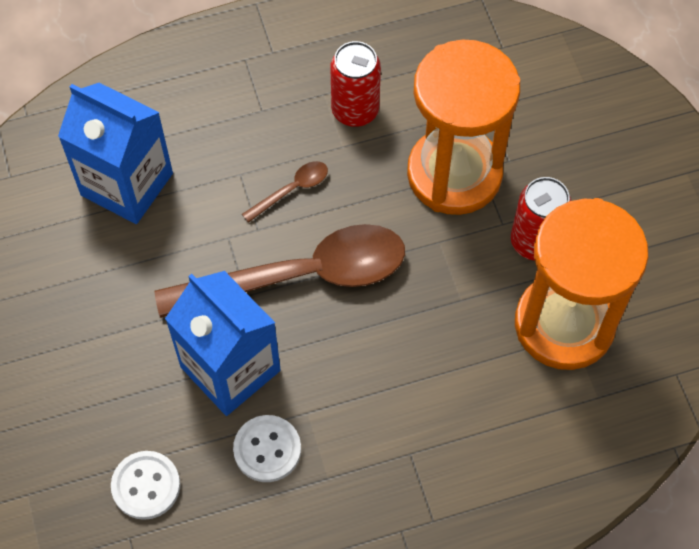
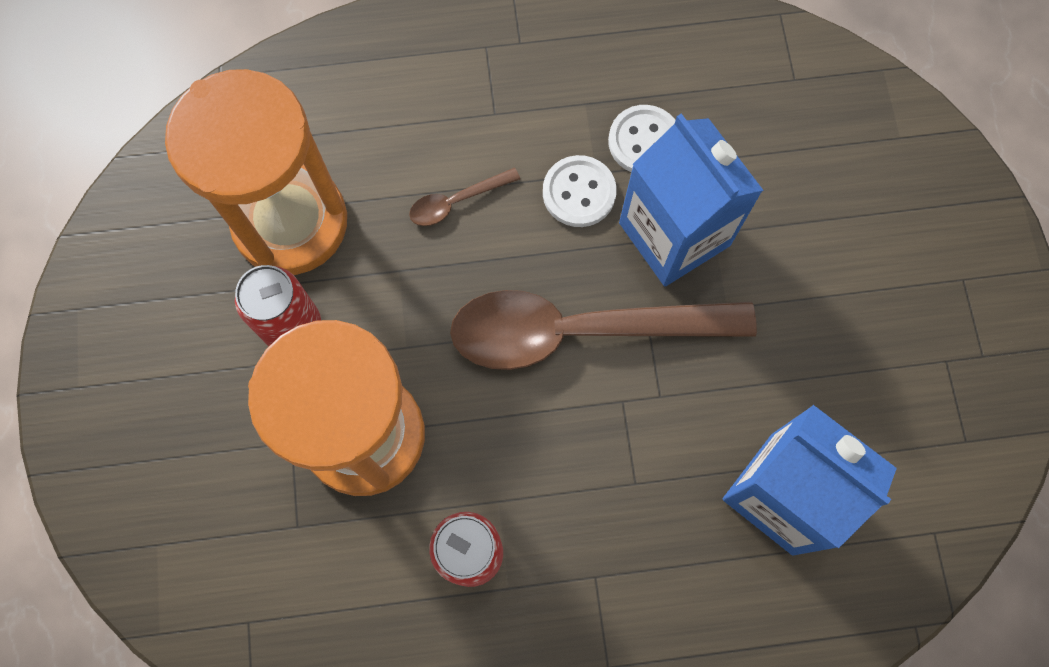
camera: 170 degrees left, 10 degrees up
white button [111,451,180,520] -> white button moved to [543,155,617,227]
brown spoon [242,161,328,223] -> brown spoon moved to [409,168,520,226]

